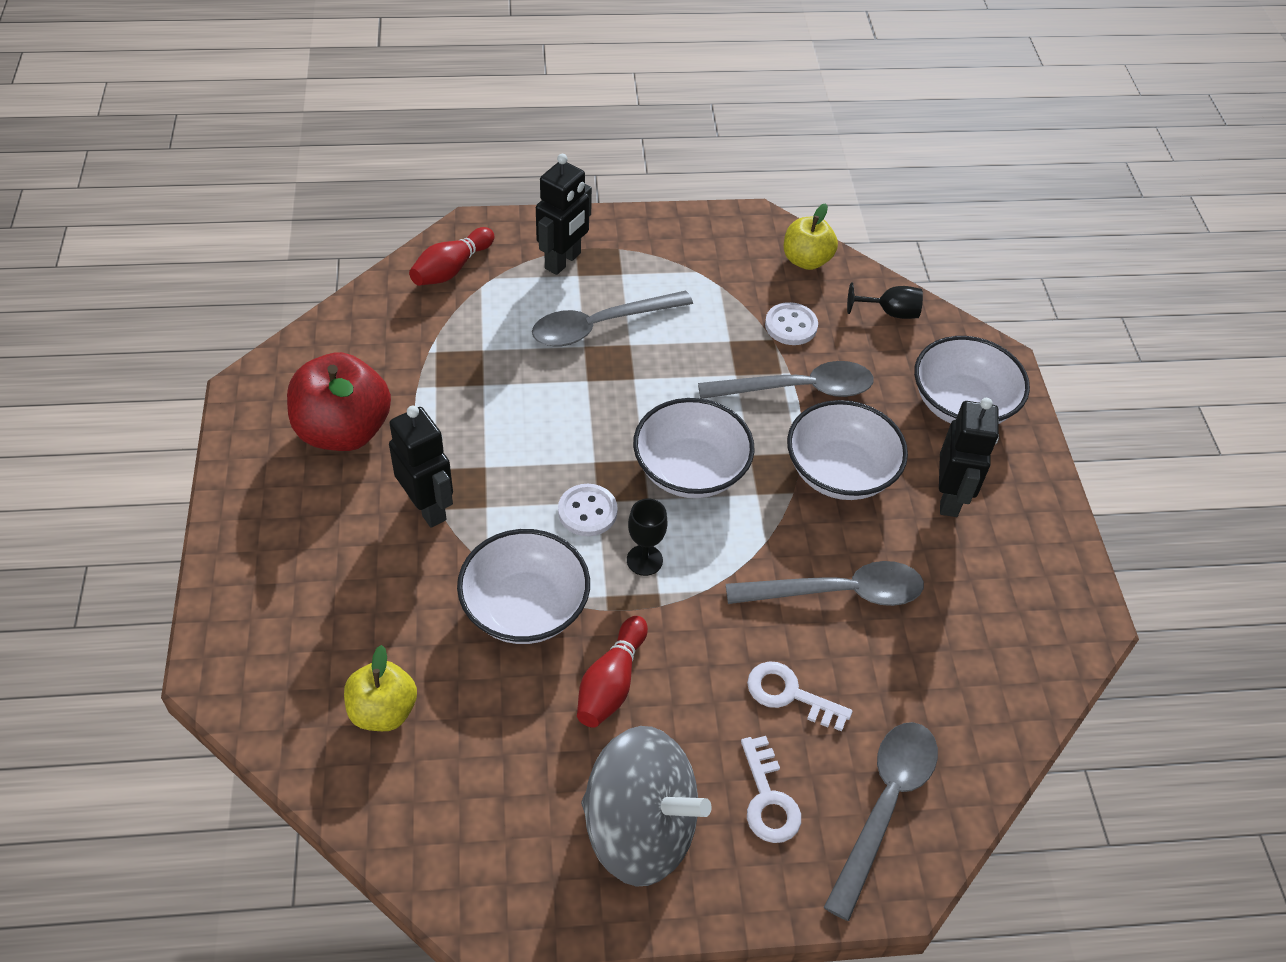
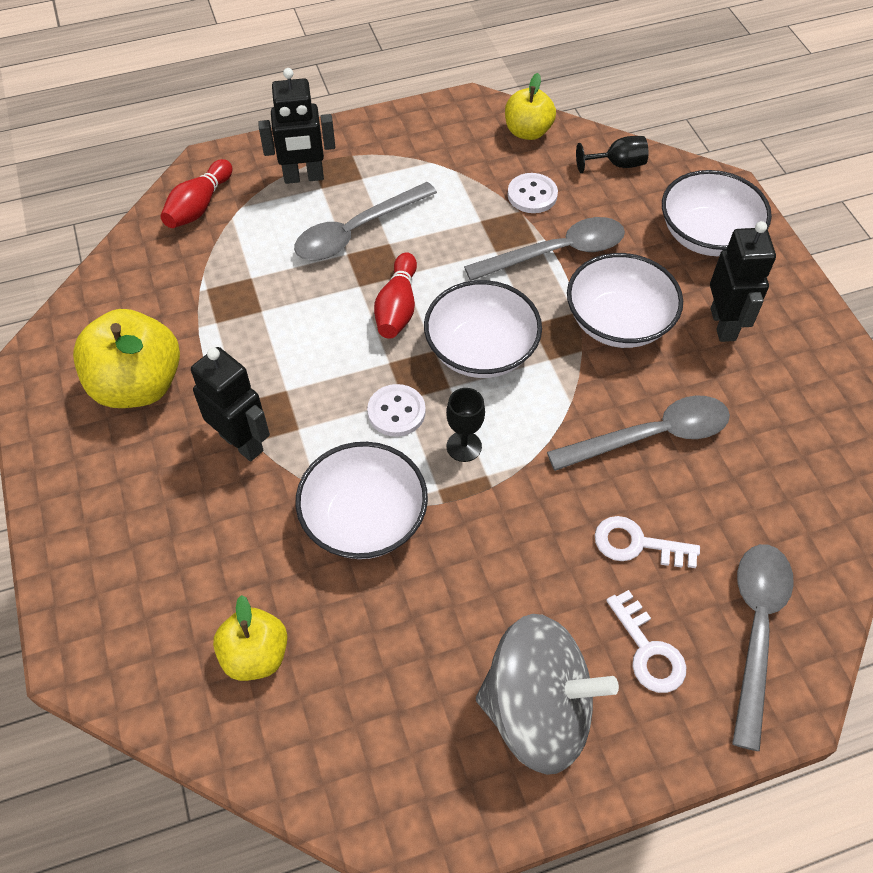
camera: 10 degrees left, 5 degrees up
red apple [287,352,391,451] -> yellow apple [73,309,180,408]
black robot [536,154,592,275] -> black robot turned 60 degrees clockwise [258,68,335,184]
red bowling pin [577,616,648,728] -> red bowling pin moved to [374,252,417,339]

